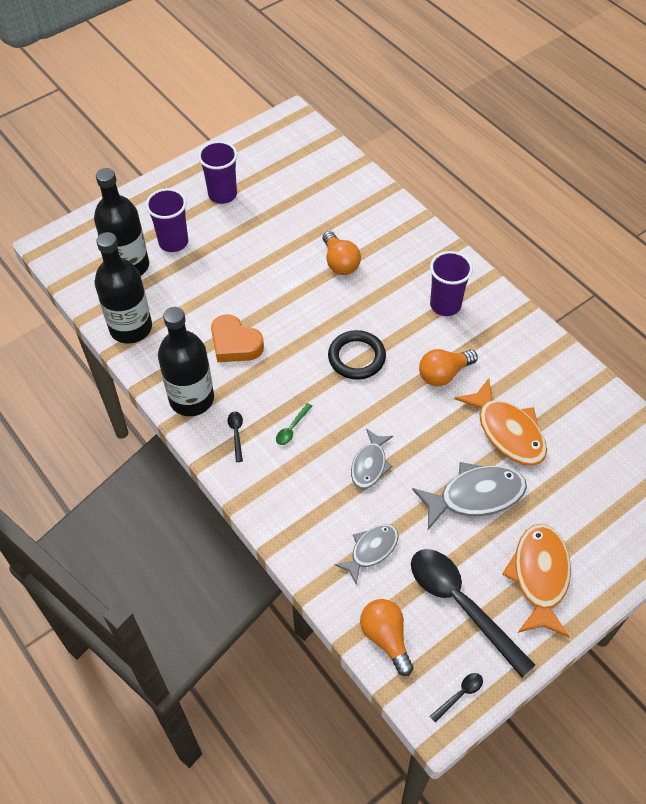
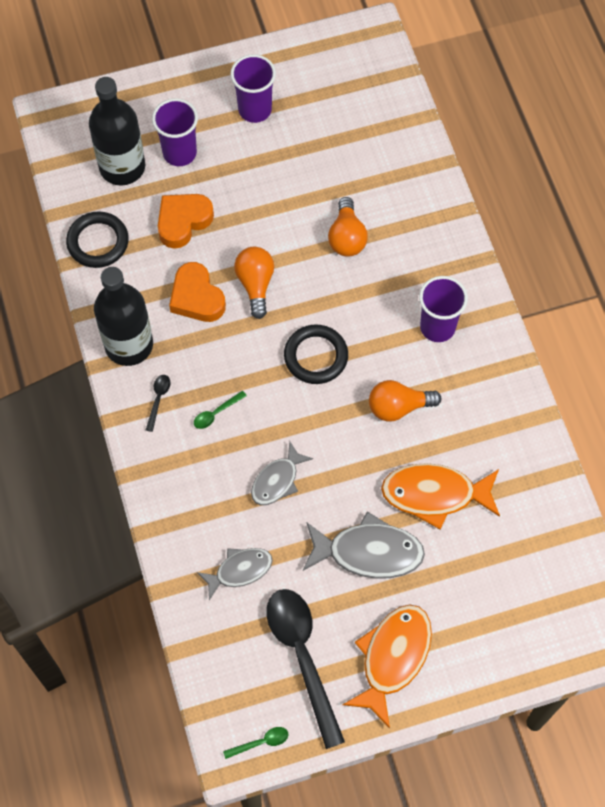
camera: 20 degrees right, 10 degrees up
black bottle [94,232,152,344] -> black ring [66,211,129,268]
orange light bulb [360,599,413,676] -> orange light bulb moved to [234,247,274,319]
black spoon [430,673,483,722] -> green spoon [223,727,288,759]
orange fish [454,378,547,466] -> orange fish turned 105 degrees clockwise [381,463,500,529]
none -> orange heart [158,194,214,249]

